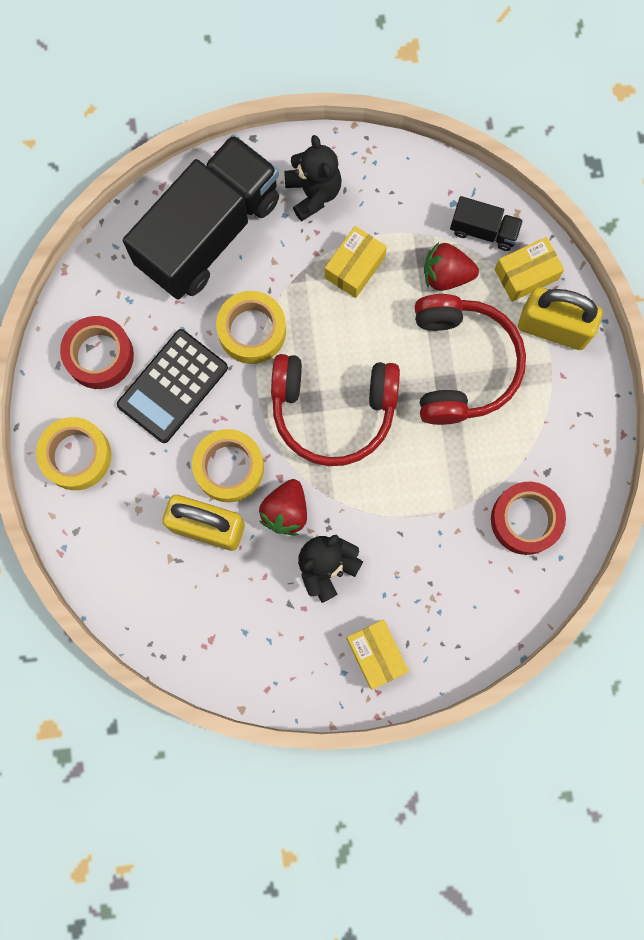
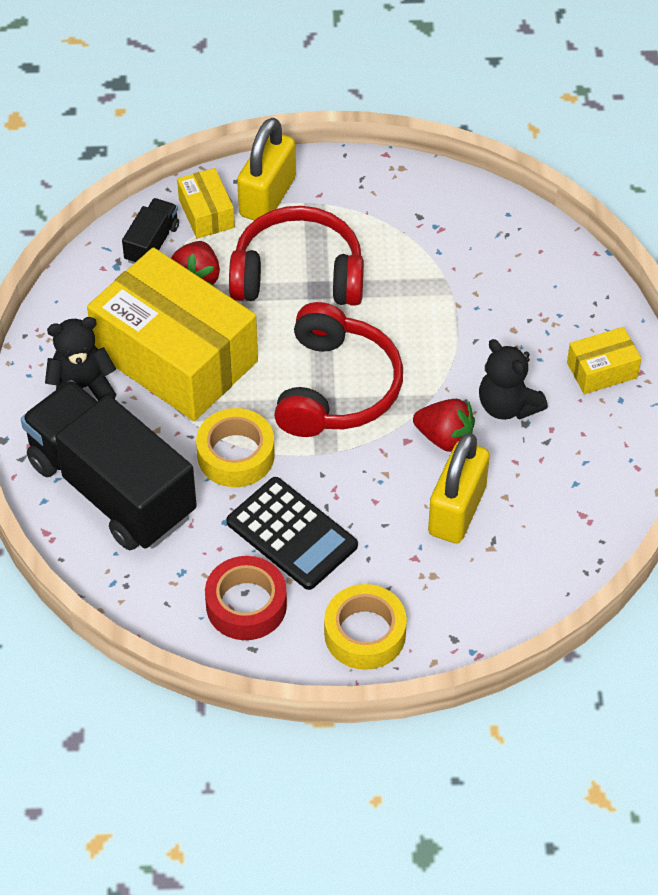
camera: 85 degrees left, 25 degrees down
yellow tape [192,429,264,502] -> none
yellow box [325,226,387,298] -> yellow box [87,247,258,421], size x2.31
red tape [491,482,566,555] -> none

